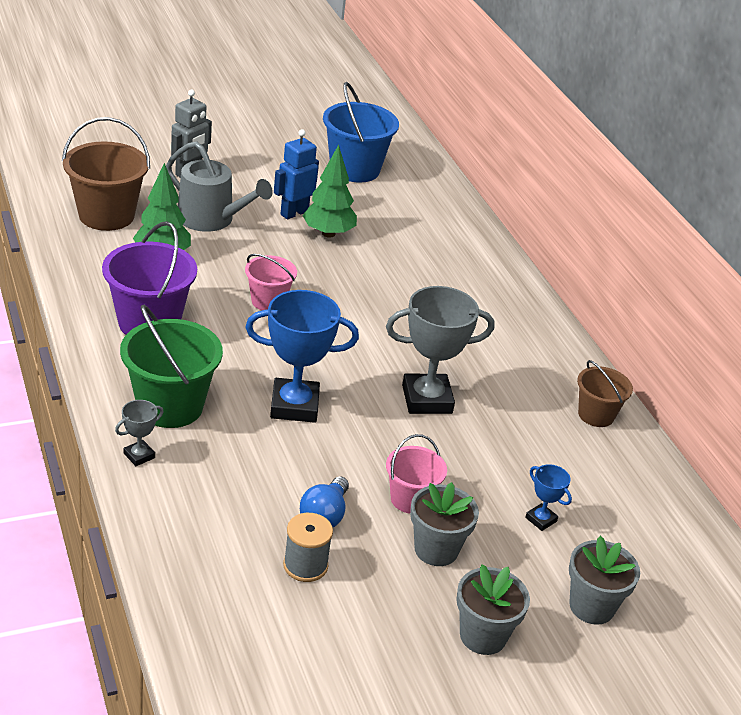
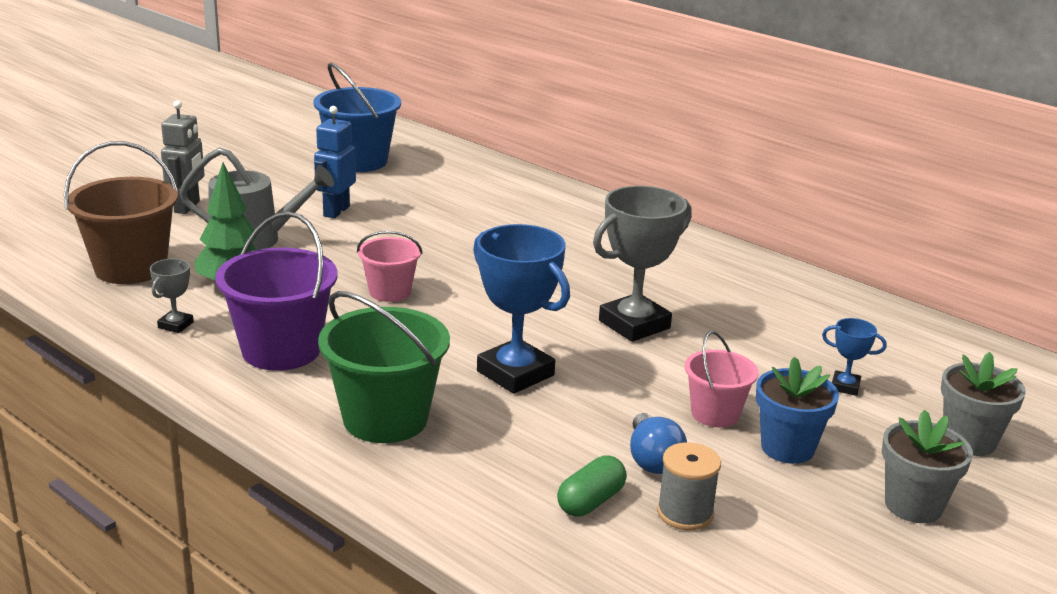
camera: 25 degrees left, 10 degrees down
grey trophy [115,400,164,466] -> grey trophy moved to [150,259,194,333]
blue trophy [245,290,359,423] -> blue trophy turned 75 degrees clockwise [473,224,570,394]
green tree [302,145,357,238] -> none
grey flower pot [410,482,479,566] -> blue flower pot [756,357,839,464]
brown bucket [577,360,633,427] -> none
none -> green capsule [557,456,627,516]

